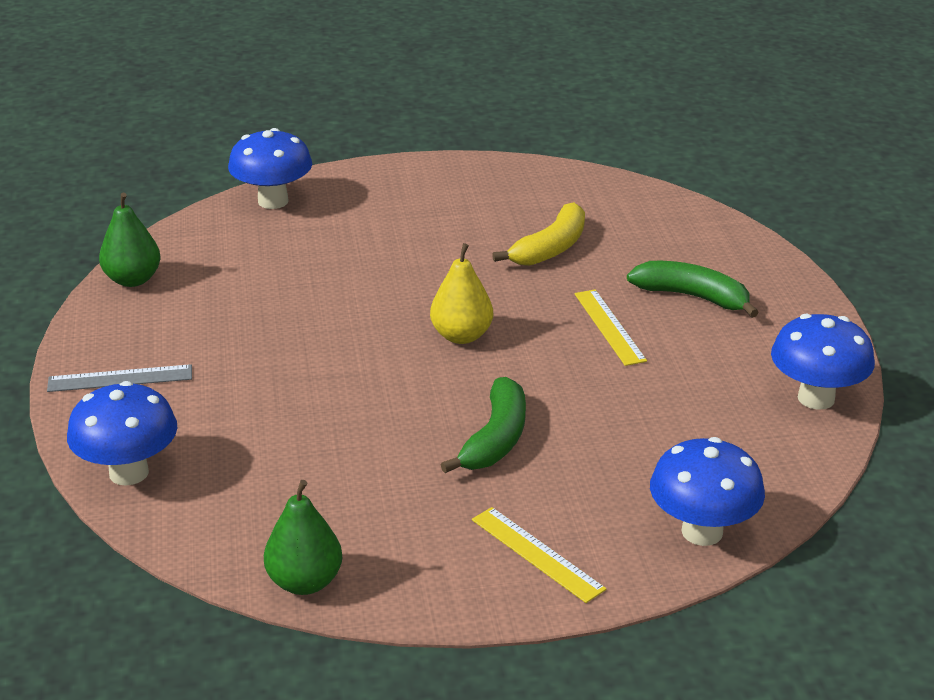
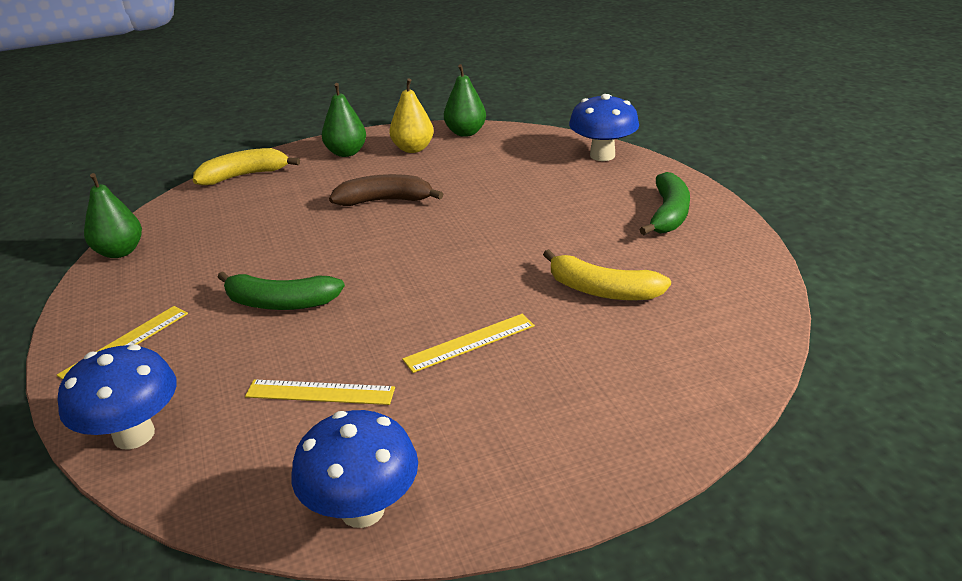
camera: 80 degrees right, 0 degrees up
grey ruler [47,364,192,392] -> green pear [322,83,366,157]
blue mushroom [67,381,177,486] -> yellow banana [193,148,300,185]
yellow pear [430,243,493,344] -> yellow pear moved to [389,78,434,153]
green banana [627,261,759,318] -> green banana moved to [639,172,690,235]
none -> yellow ruler [245,379,395,405]
none -> brown banana [329,174,443,206]

